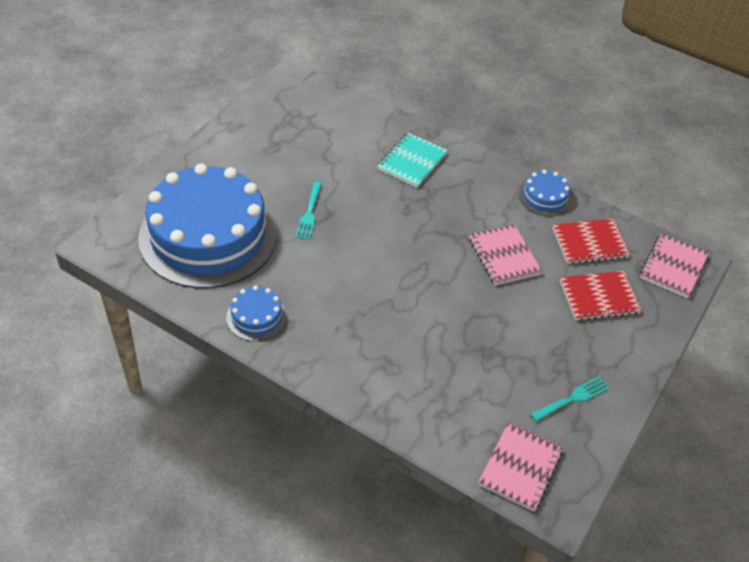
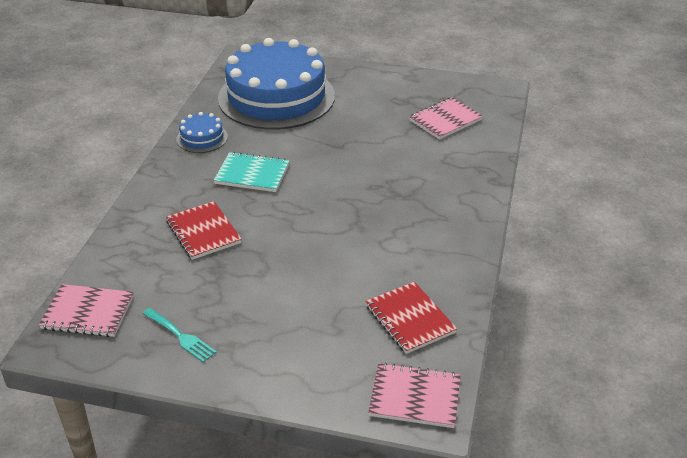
camera: 75 degrees right, 10 degrees down
turquoise fork [295,182,322,240] -> none
turquoise notebook [377,133,448,188] -> turquoise notebook moved to [214,152,290,192]
pink notebook [469,225,543,285] -> pink notebook moved to [409,97,483,140]
blue cake [519,170,571,217] -> none
red notebook [560,271,642,321] -> red notebook moved to [166,201,242,260]

